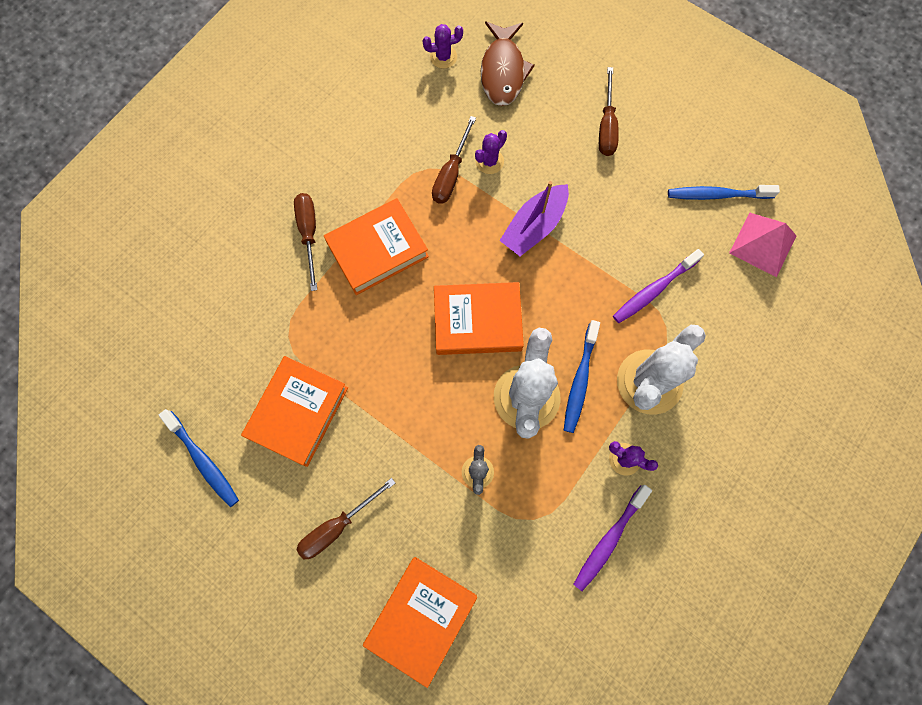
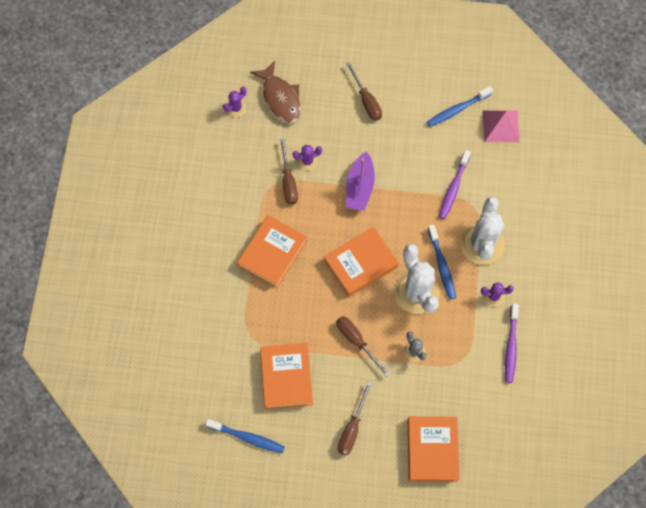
camera: 30 degrees left, 5 degrees down
brown screwdriver [294,193,317,291] -> brown screwdriver moved to [336,316,390,377]
purple cactus [475,130,507,174] -> purple cactus turned 60 degrees clockwise [293,145,322,170]

